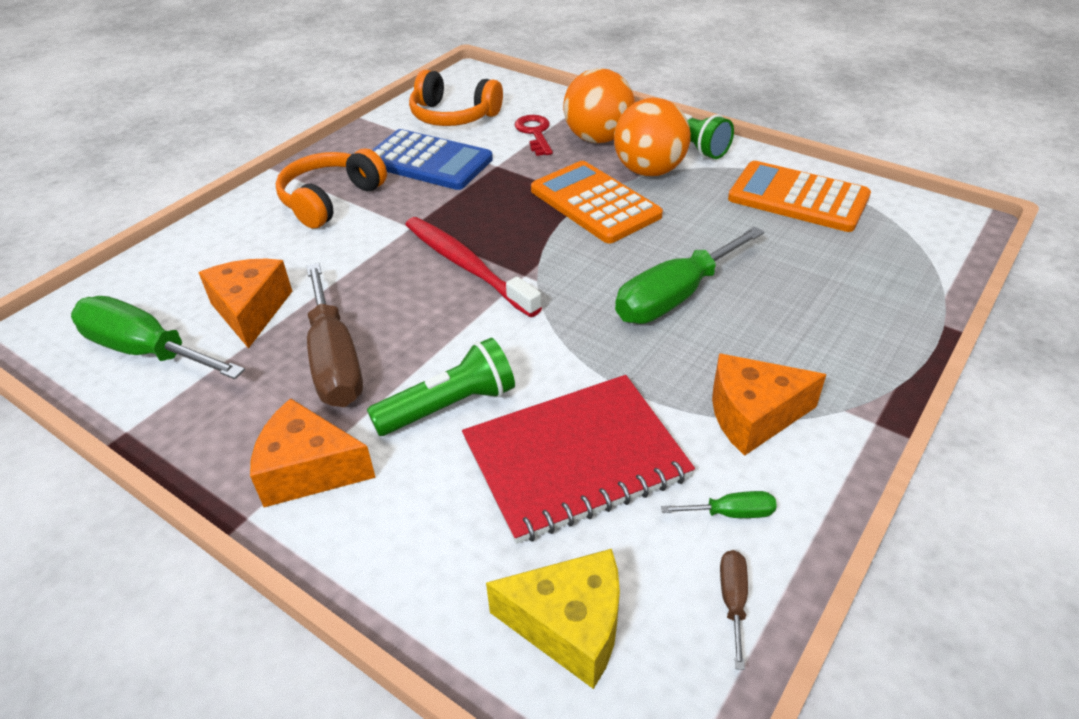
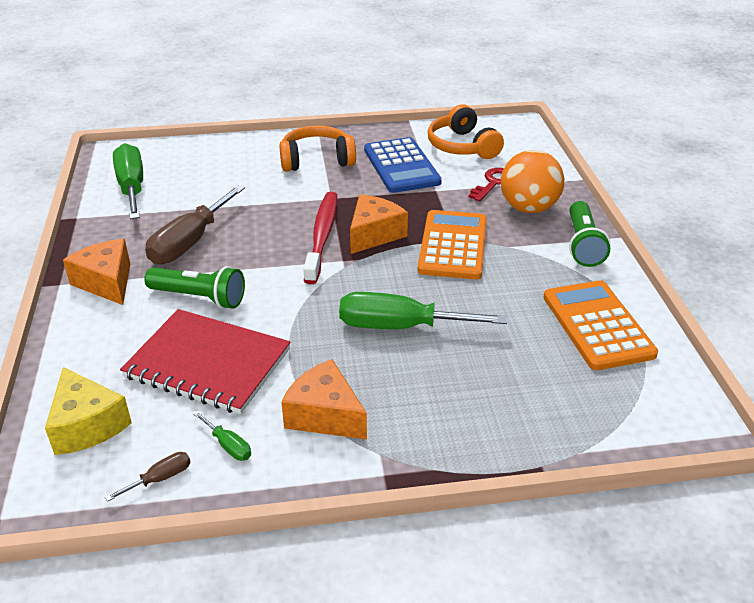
camera: 45 degrees right, 5 degrees down
orange cheese [198,259,292,349] -> orange cheese moved to [350,194,408,254]
orange ball [614,98,691,176] -> none

